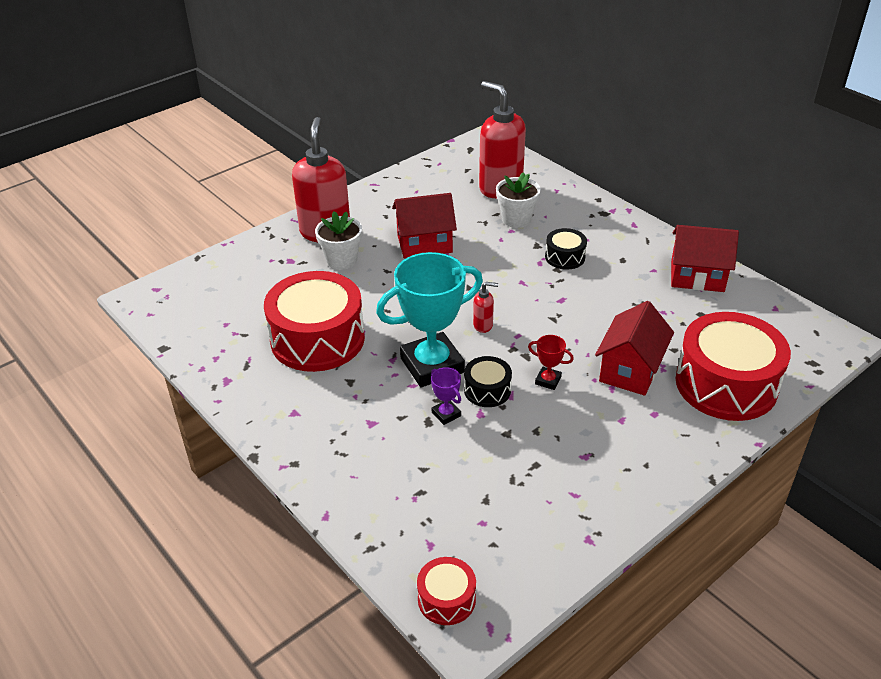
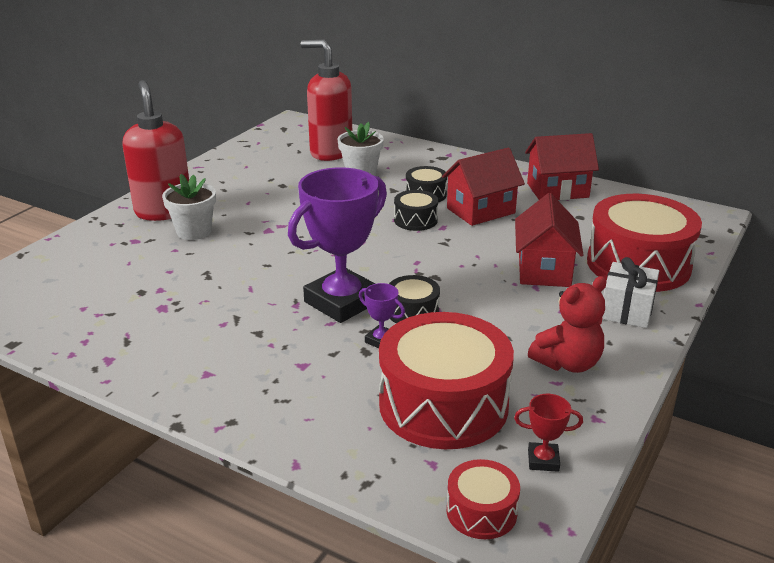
camera: 20 degrees left, 10 degrees down
red drum [264,271,365,372] -> red drum moved to [379,312,514,449]
turquoise trophy [376,252,483,387] -> purple trophy [288,167,387,323]
red house [392,193,457,259] -> red house moved to [442,148,525,226]
red soap dispenser [473,282,498,333] -> none
red trophy [528,335,574,390] -> red trophy moved to [514,394,583,472]
none -> black drum [394,190,438,231]
none -> red teddy bear [528,276,607,373]
none -> white gift [602,257,659,328]

